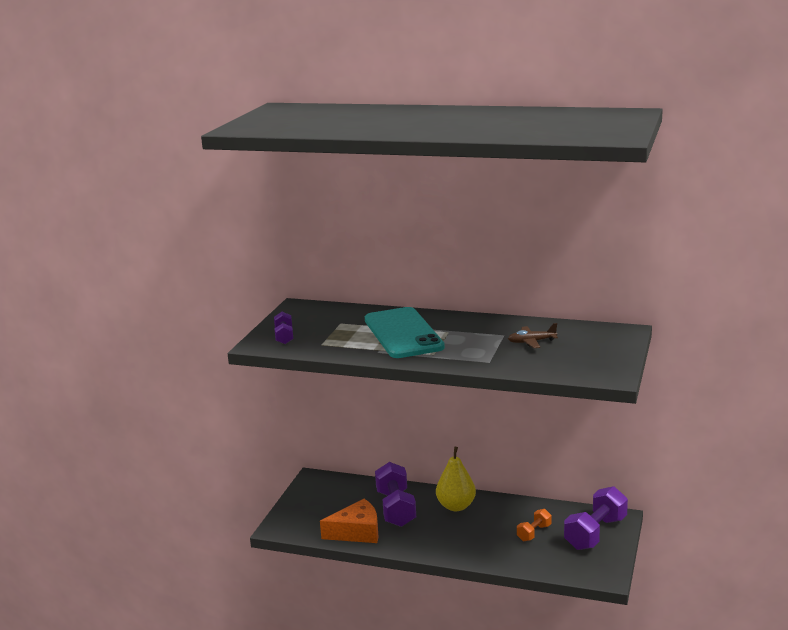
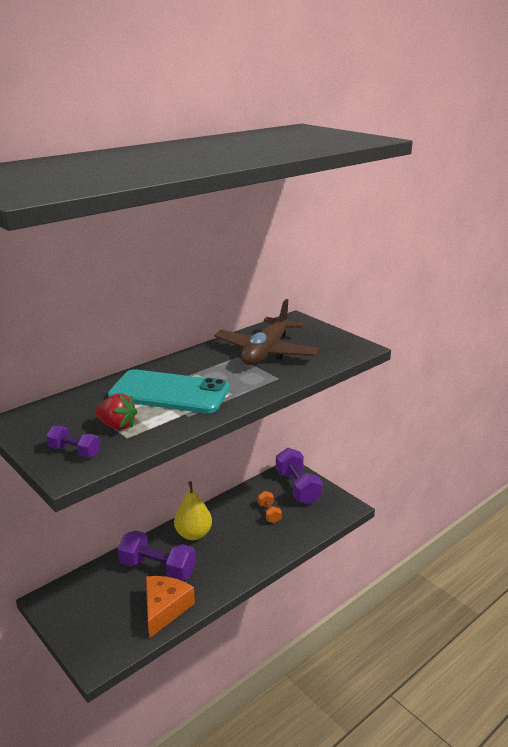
camera: 60 degrees left, 5 degrees up
brown plane [508,323,558,348] -> brown plane [214,299,319,365], size x2.29
none -> red strawberry [95,393,138,430]

